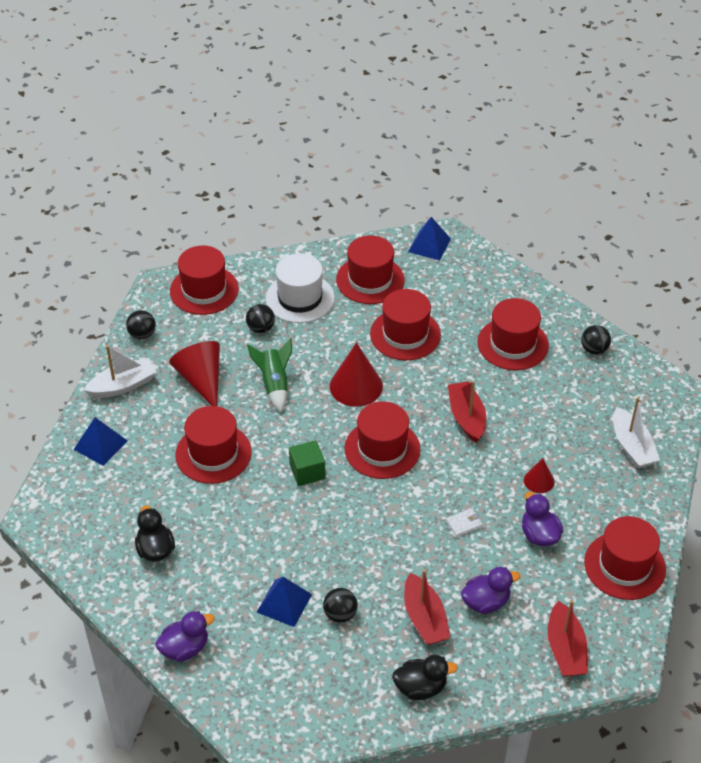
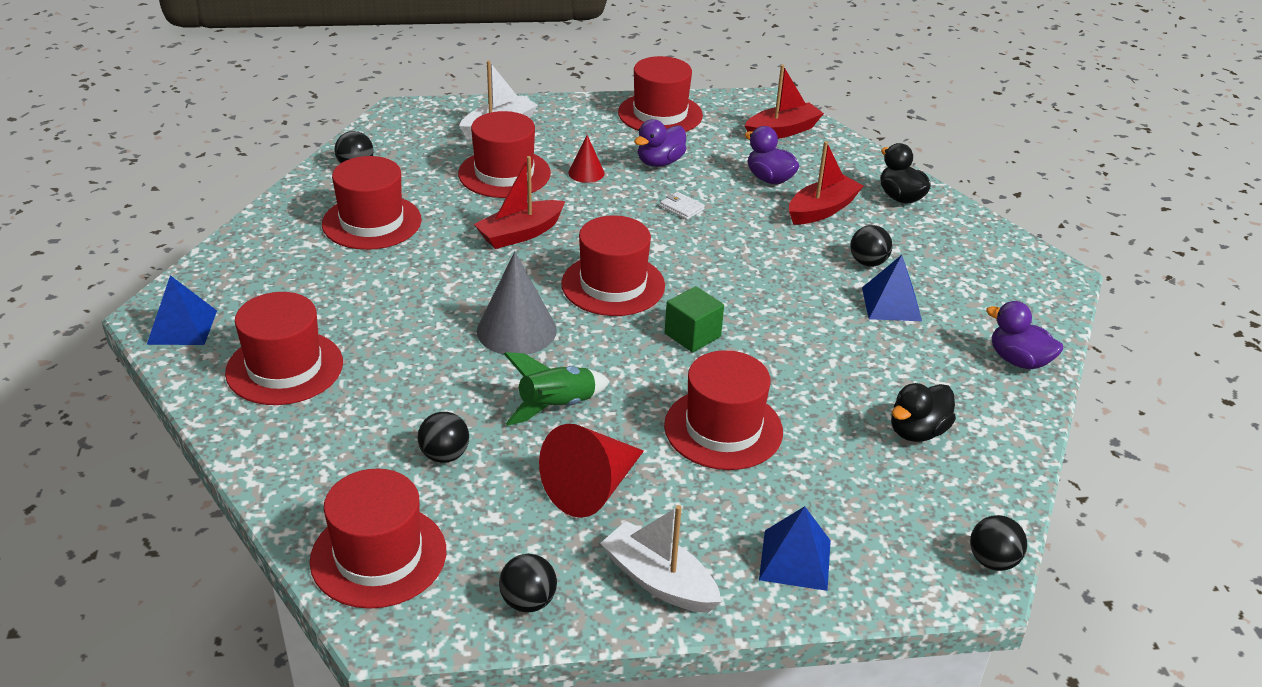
camera: 115 degrees left, 10 degrees down
white hat [266,253,335,323] -> none
red cone [330,343,383,407] -> grey cone [477,252,557,355]
red hat [370,289,441,360] -> red hat moved to [458,111,551,198]
none -> black ball [970,515,1027,571]

